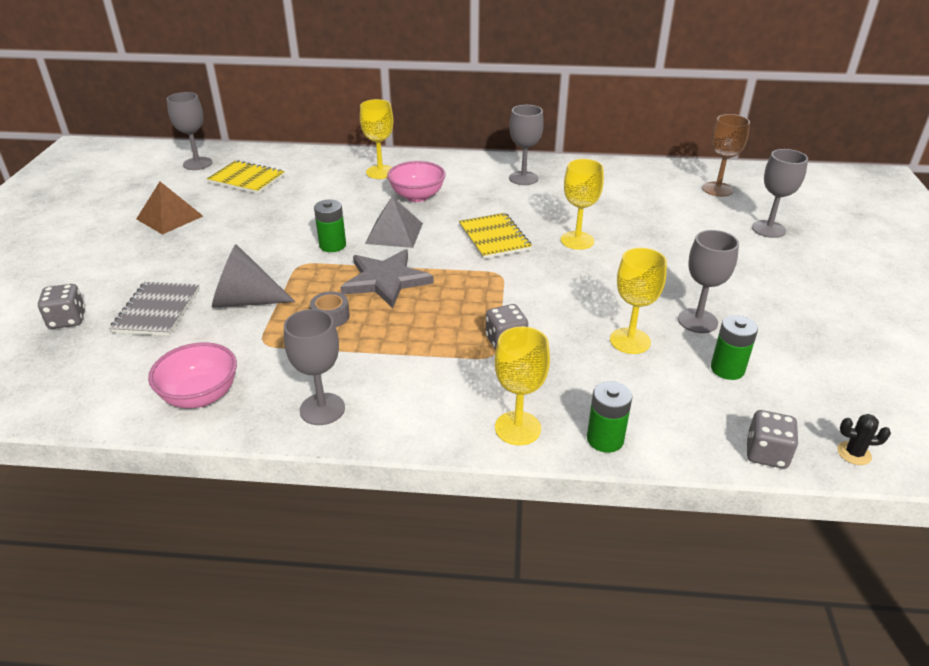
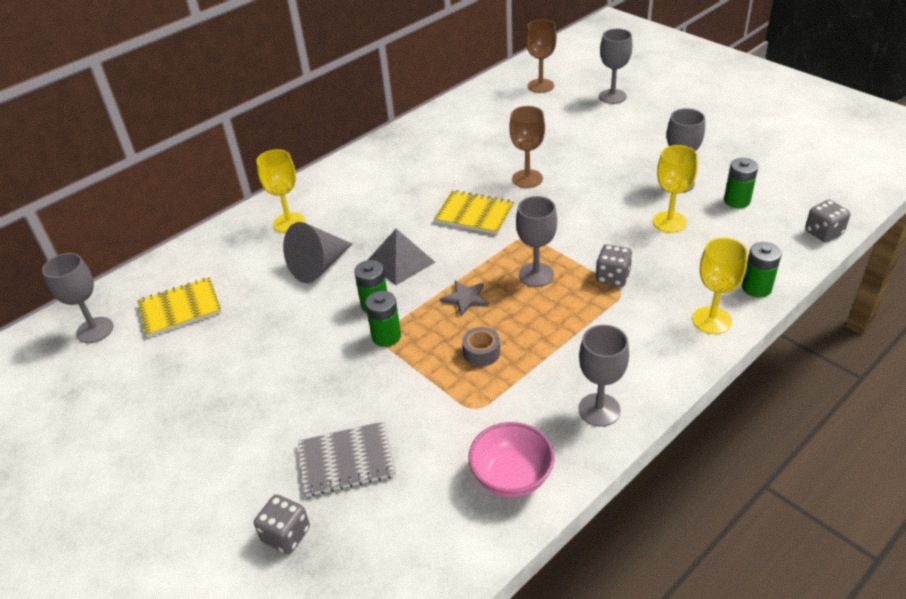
camera: 45 degrees left, 5 degrees up
grey notebook [109,282,200,336] -> grey notebook turned 60 degrees counterclockwise [298,421,396,497]
brown pyramid [136,182,203,235] -> none
grey cone [212,244,295,308] -> grey cone moved to [283,222,352,283]
grey star [340,249,434,308] -> grey star [440,281,488,316], size x0.54
pink bowl [387,161,446,202] -> none
grey goblet [509,105,544,185] -> grey goblet moved to [516,196,557,287]
yellow goblet [561,159,604,250] -> brown goblet [509,106,545,188]
black cactus [837,414,891,465] -> none
none -> green battery [365,291,401,347]

